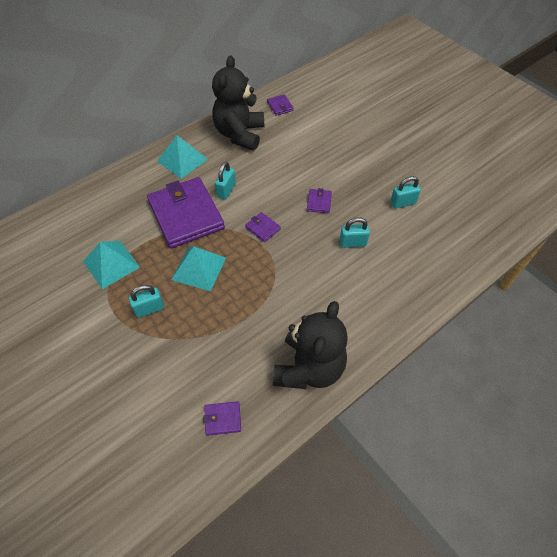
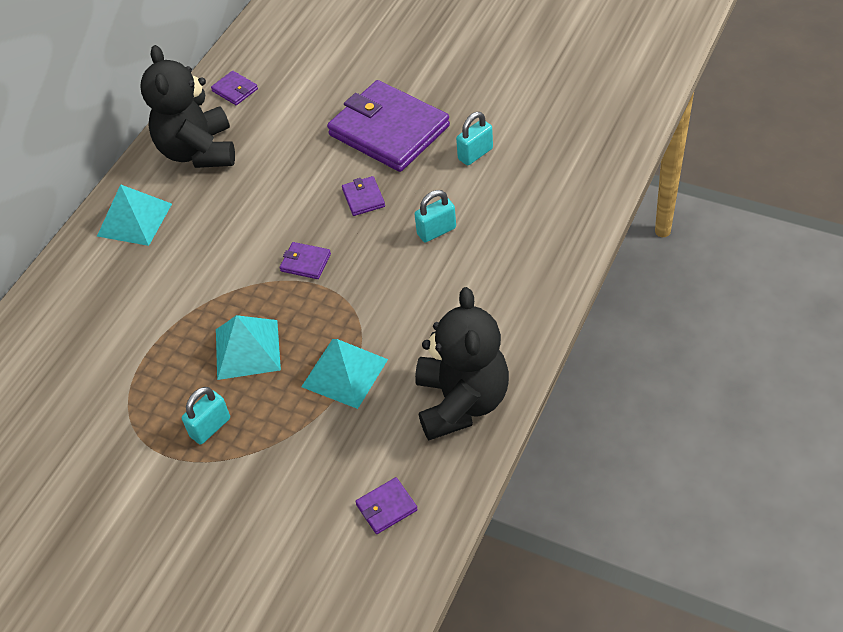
camera: 20 degrees left, 5 degrees down
turquoise pyramid [83,241,140,289] -> turquoise pyramid moved to [301,339,388,409]
purple wallet [147,177,225,248] -> purple wallet moved to [327,80,450,172]
turquoise padlock [215,162,236,200] -> none

